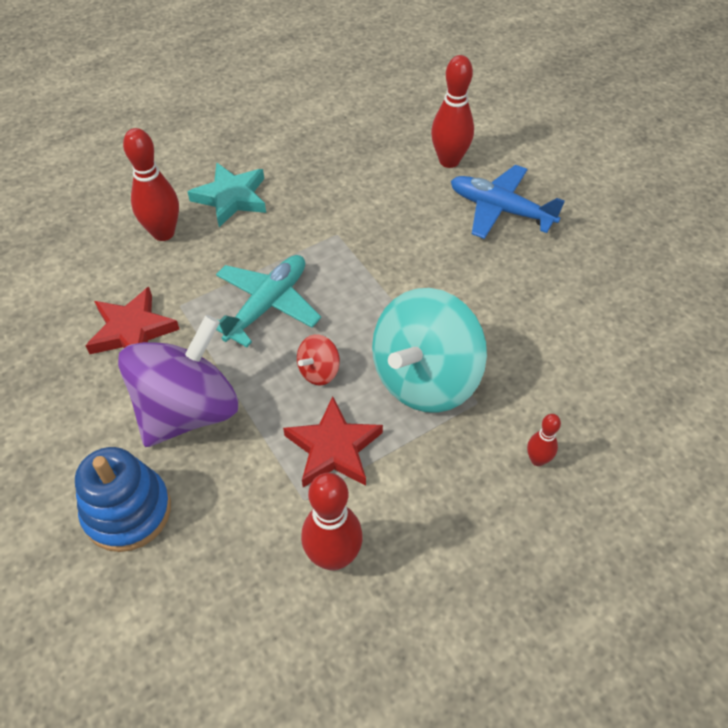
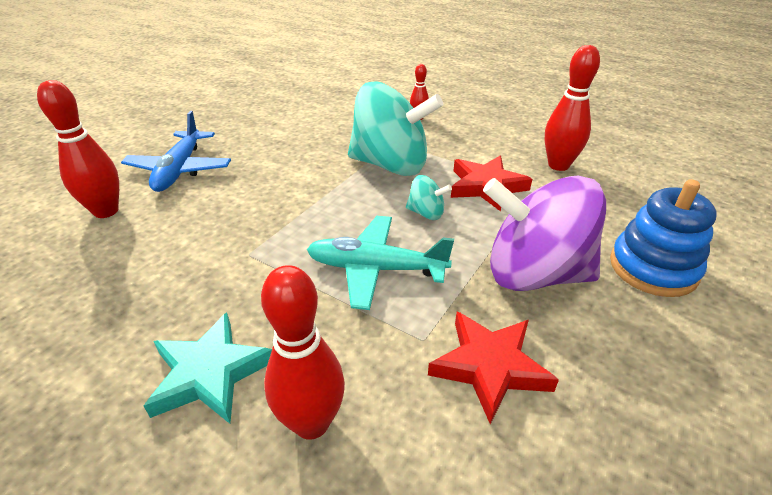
camera: 115 degrees left, 15 degrees down
red spinning top [297,334,340,386] -> turquoise spinning top [406,175,452,220]

